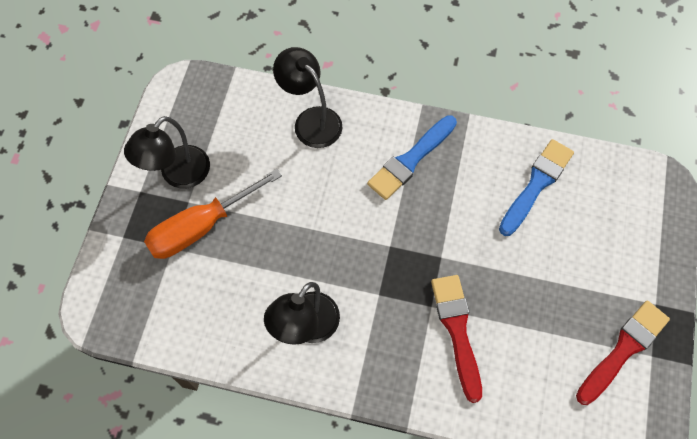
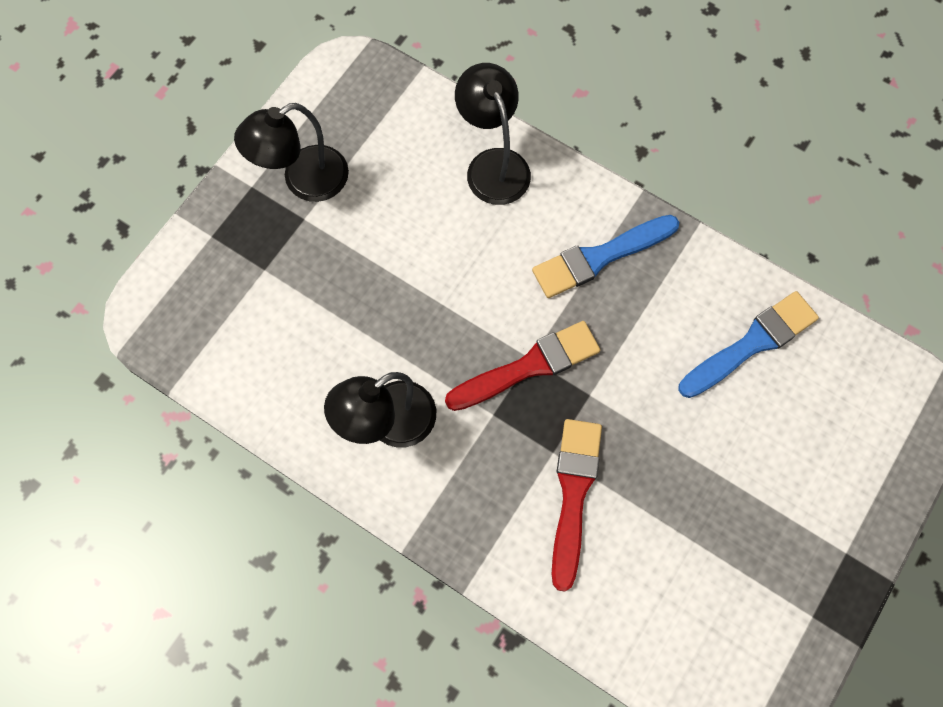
camera: 20 degrees right, 5 degrees up
orange screwdriver [144,169,282,259] -> none
red brush [576,301,670,405] -> red brush moved to [445,321,600,411]

